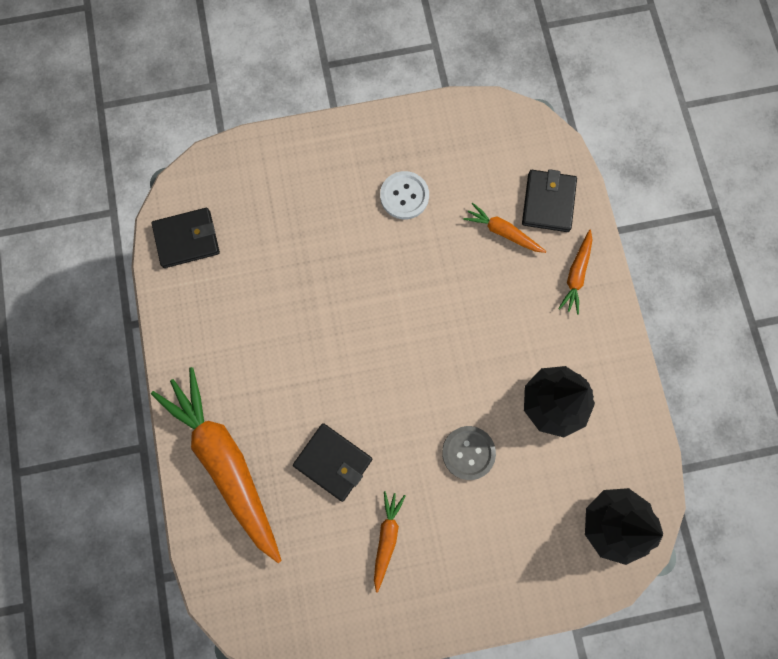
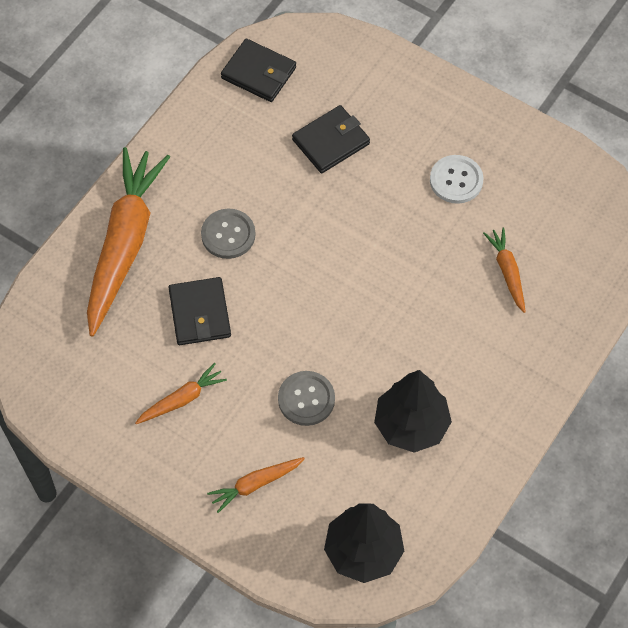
camera: 45 degrees right, 15 degrees down
black wallet [522,169,577,232] -> black wallet moved to [292,105,370,173]
orange carrot [558,230,592,315] -> orange carrot moved to [207,457,305,513]
none -> grey button [201,209,255,259]

